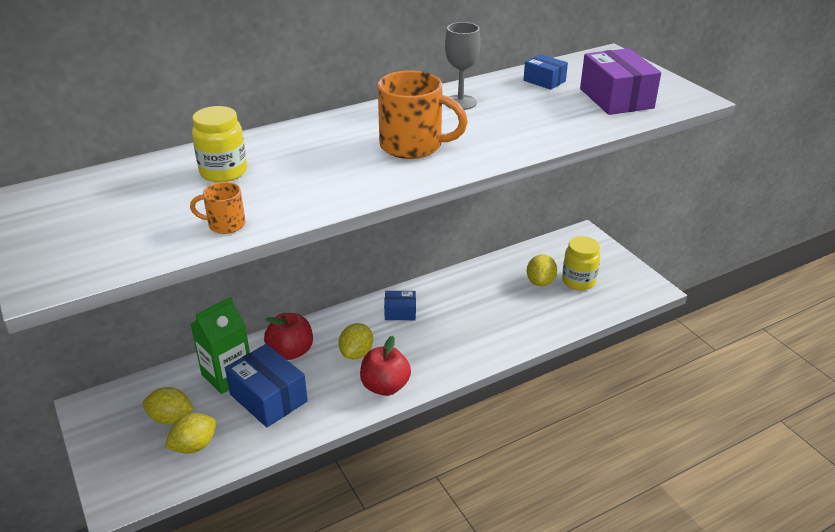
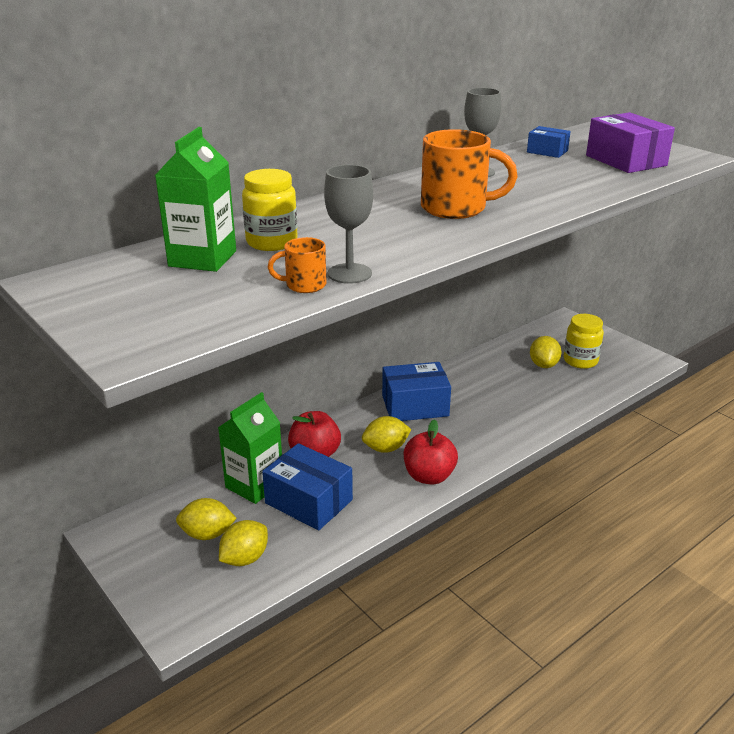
camera: 10 degrees left, 5 degrees down
yellow lemon [339,323,373,359] -> yellow lemon turned 60 degrees clockwise [362,416,412,453]
blue box [384,291,416,320] -> blue box [382,362,451,421], size x1.82
none -> green carton [155,127,236,272]
none -> grey goblet [324,165,373,284]

